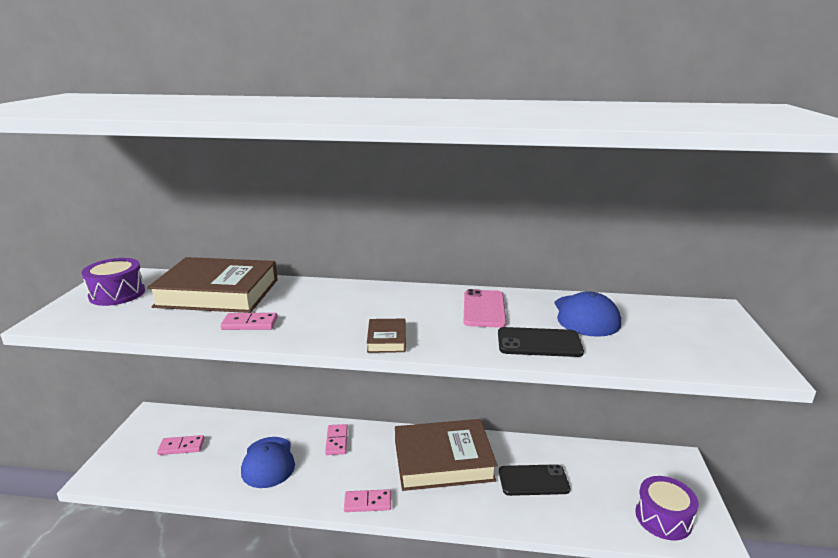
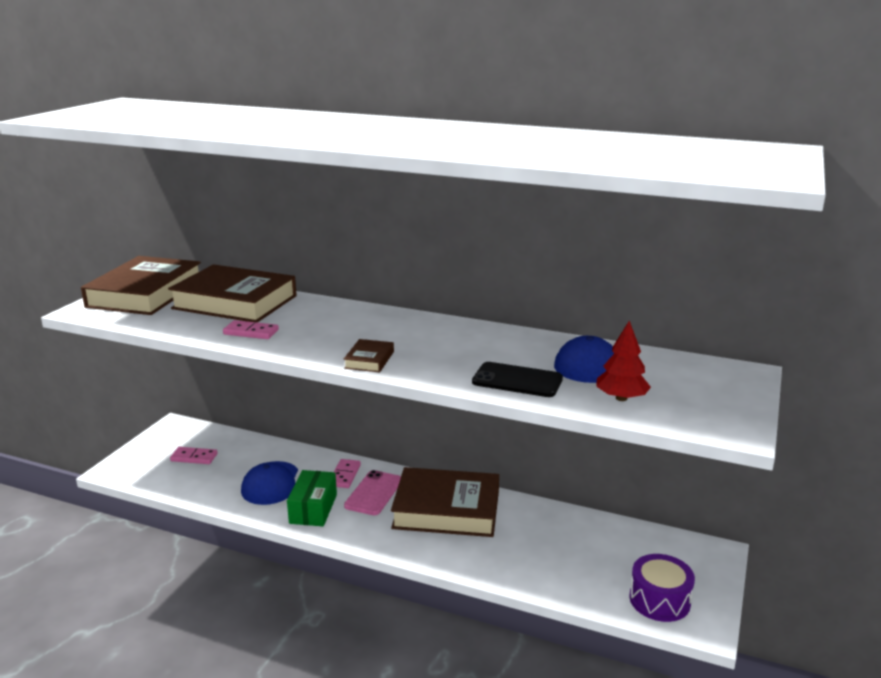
camera: 15 degrees right, 0 degrees up
purple drum [82,258,145,306] -> brown book [81,256,201,315]
pink domino [344,489,391,512] -> none
pink phone [464,289,507,328] -> pink phone moved to [344,470,401,515]
black phone [499,464,570,496] -> none
none -> green box [287,470,337,526]
none -> red tree [596,321,651,401]

